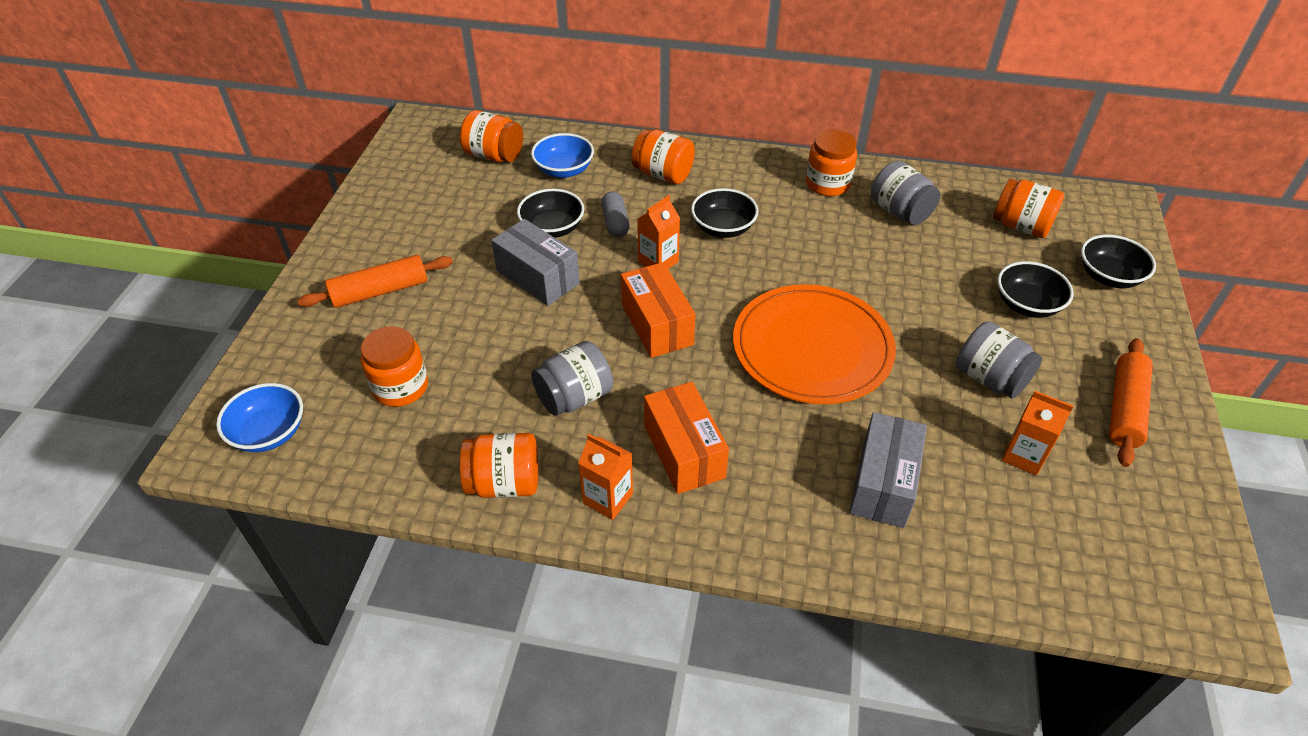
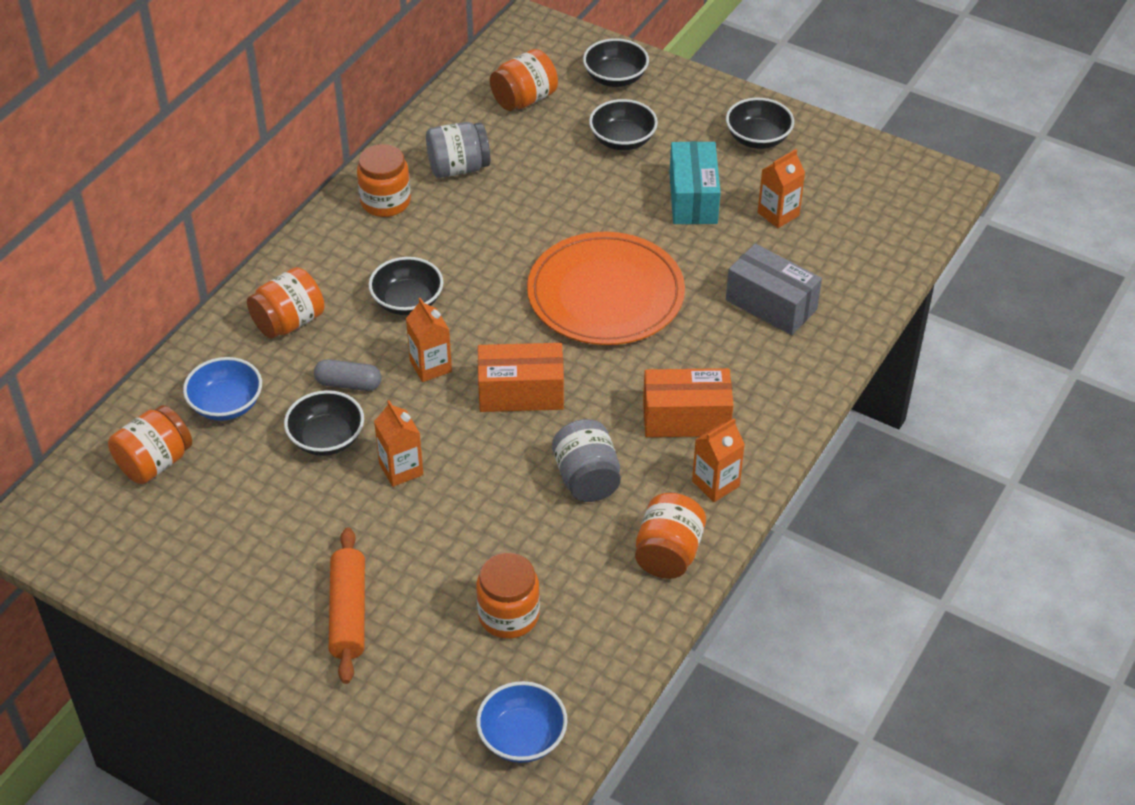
camera: 70 degrees left, 0 degrees up
grey box [491,219,580,306] -> orange carton [374,400,423,487]
grey jar [956,322,1042,399] -> turquoise box [669,141,721,224]
orange rolling pin [1109,338,1153,467] -> black bowl [726,98,794,149]

